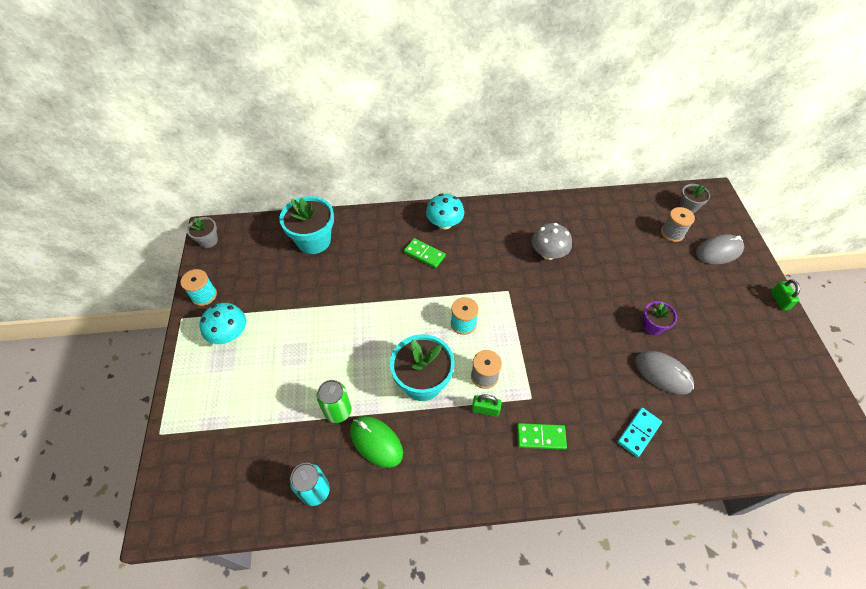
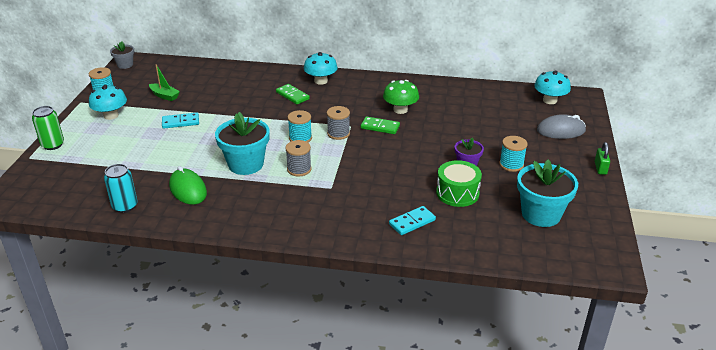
camera: 15 degrees right, 20 degrees down
turquoise flower pot [279,196,334,254] -> turquoise flower pot moved to [517,159,578,227]
green can [316,380,352,423] -> green can moved to [32,106,64,150]
green padlock [472,394,502,417] -> none
green domino [517,423,567,450] -> green domino moved to [361,116,400,134]
grey mushroom [532,223,572,260] -> green mushroom [383,80,419,114]
grey mouse [635,351,694,394] -> green drum [436,160,482,207]
grey spool [661,207,695,242] -> grey spool moved to [327,106,350,140]
grey flower pot [679,184,710,213] -> turquoise mushroom [534,71,571,104]
none -> green boat [149,65,180,101]
none -> turquoise domino [162,113,199,129]
none -> turquoise spool [499,136,528,172]

